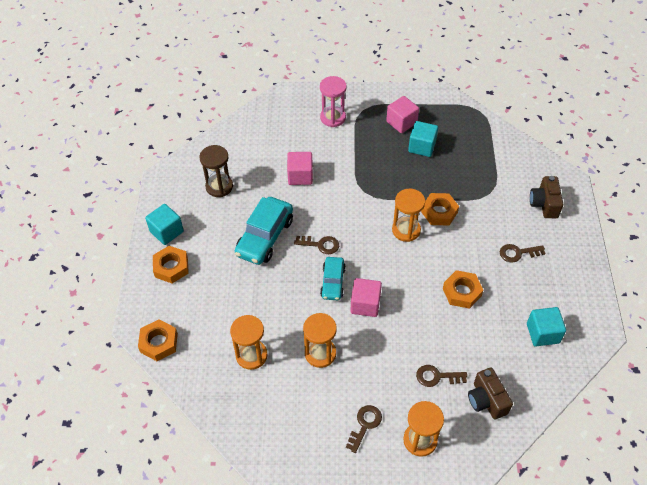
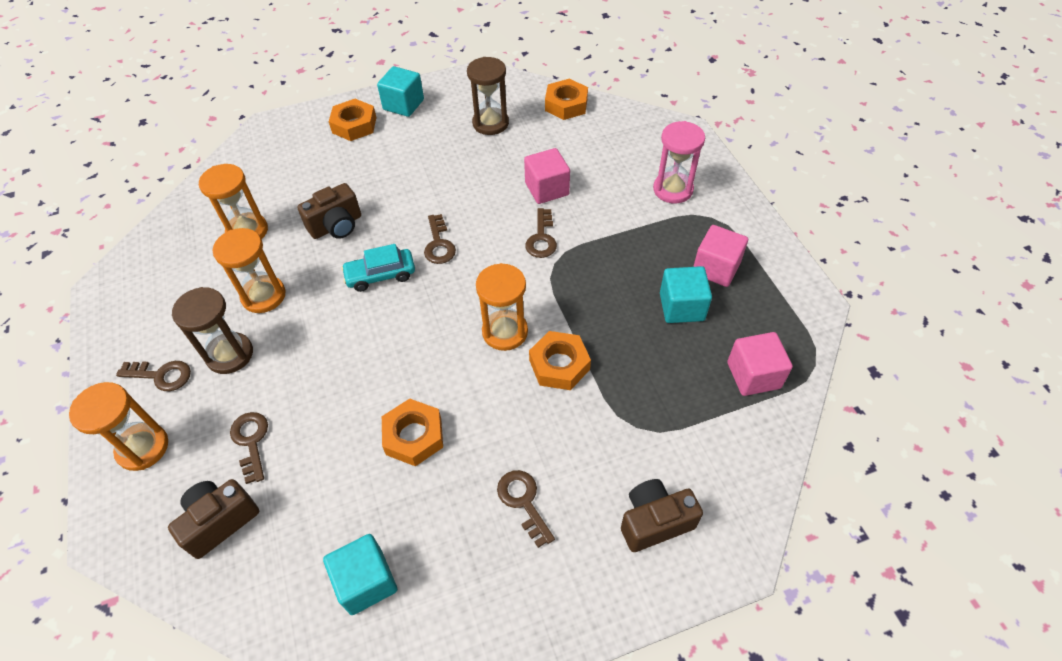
camera: 70 degrees right, 0 degrees up
orange nut [138,319,178,361] -> orange nut moved to [545,79,588,120]
turquoise car [235,197,293,265] -> none
pink cube [351,278,382,317] -> pink cube moved to [727,332,793,396]
none -> brown hourglass [172,287,253,374]
none -> brown camera [297,183,361,239]
none -> brown key [525,208,557,258]

